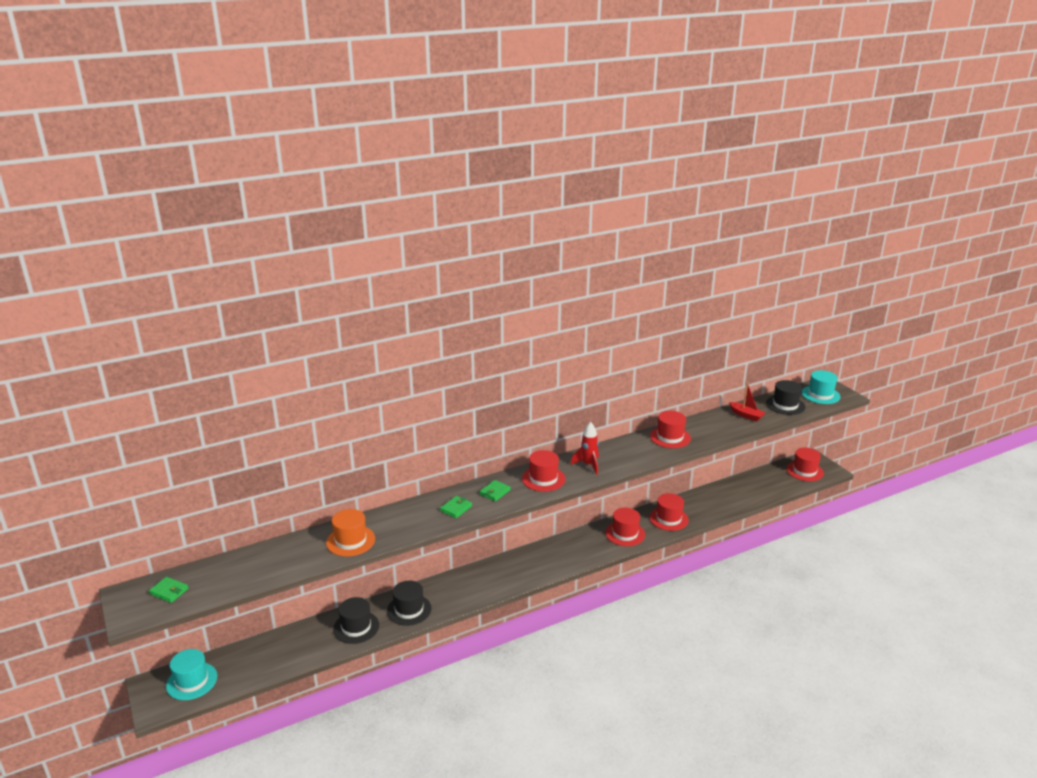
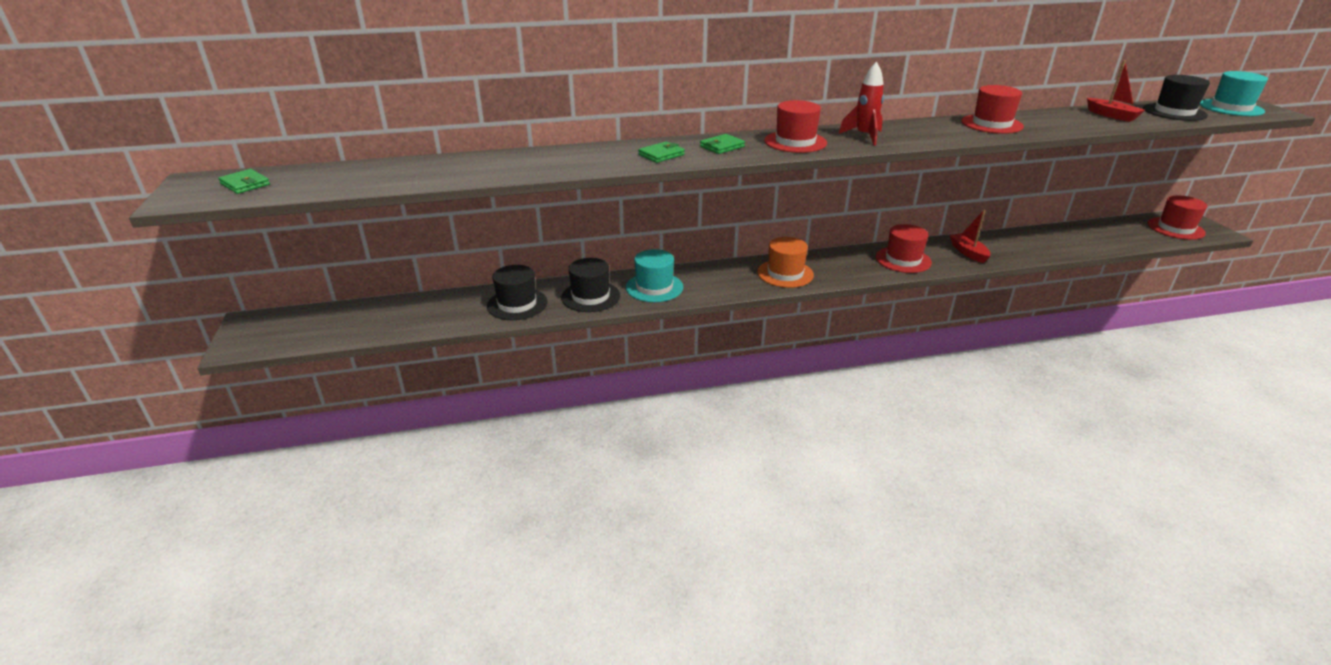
camera: 15 degrees right, 5 degrees up
turquoise hat [166,649,217,700] -> turquoise hat moved to [626,249,683,302]
orange hat [326,509,375,556] -> orange hat moved to [757,237,814,288]
red hat [649,493,689,531] -> red boat [950,210,991,263]

